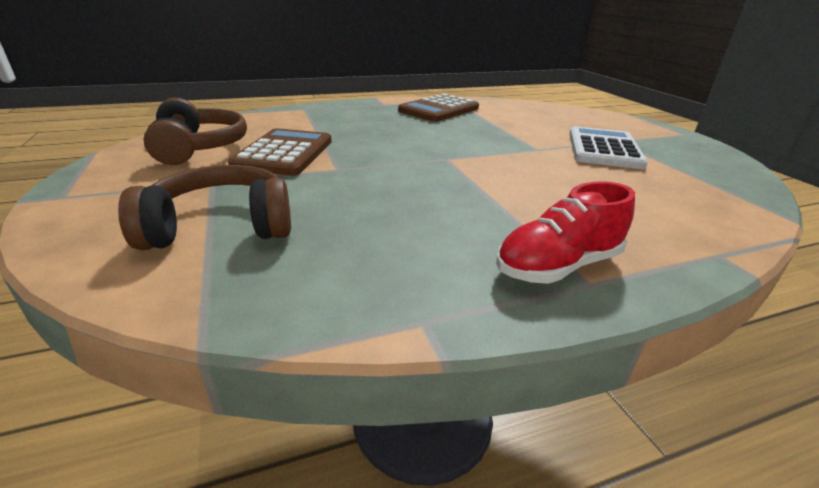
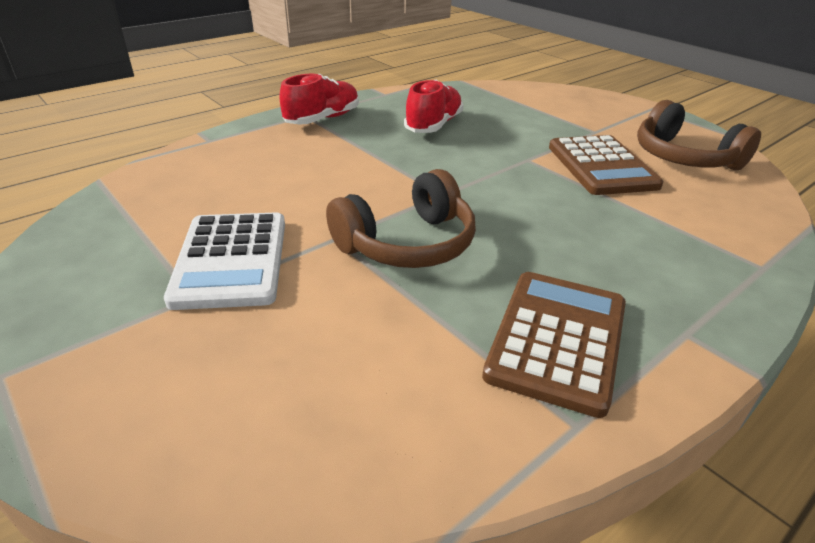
camera: 160 degrees right, 5 degrees up
brown headphones [118,165,291,250] -> brown headphones moved to [326,169,476,268]
none -> red shoe [404,80,463,133]

